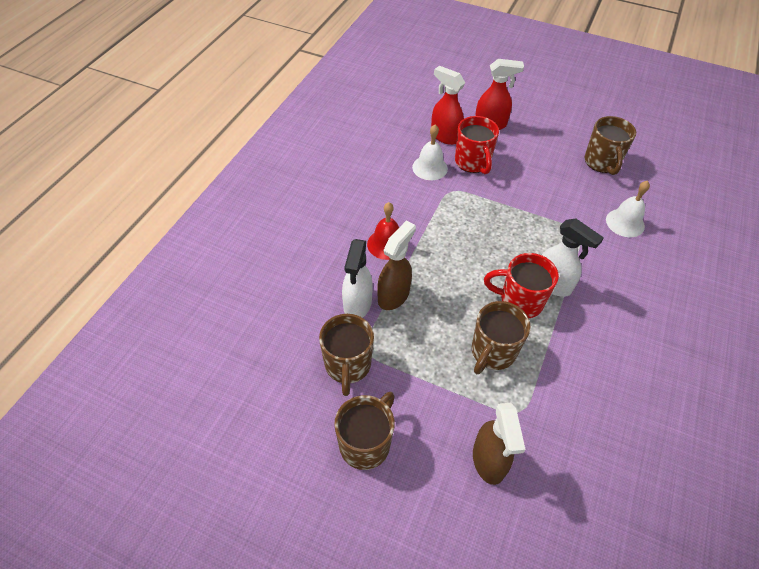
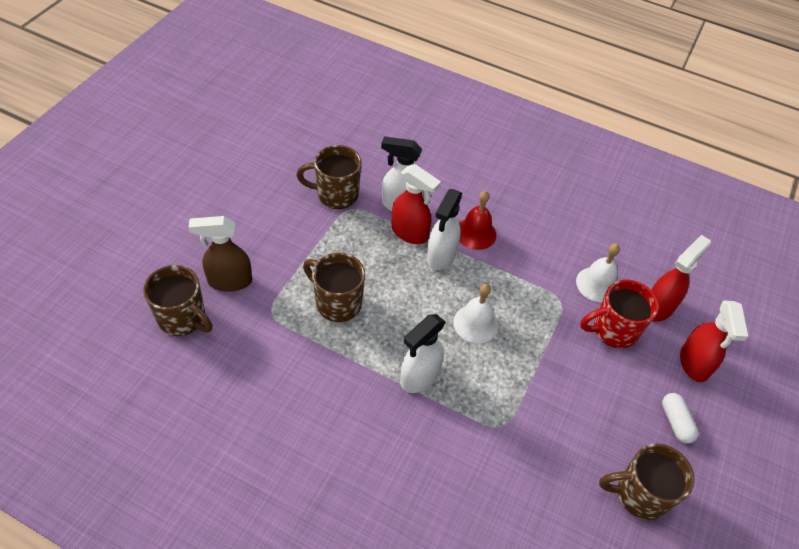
camera: 90 degrees right, 0 degrees up
brown mug [334,392,395,470] -> brown mug moved to [143,265,212,336]
brown spray bottle [377,220,416,310] -> red spray bottle [391,164,441,244]
red mug [484,253,559,318] -> none
white bell [606,181,650,237] -> white bell moved to [453,284,498,343]
none -> white spray bottle [427,189,462,270]
none -> white capsule [662,393,698,444]

